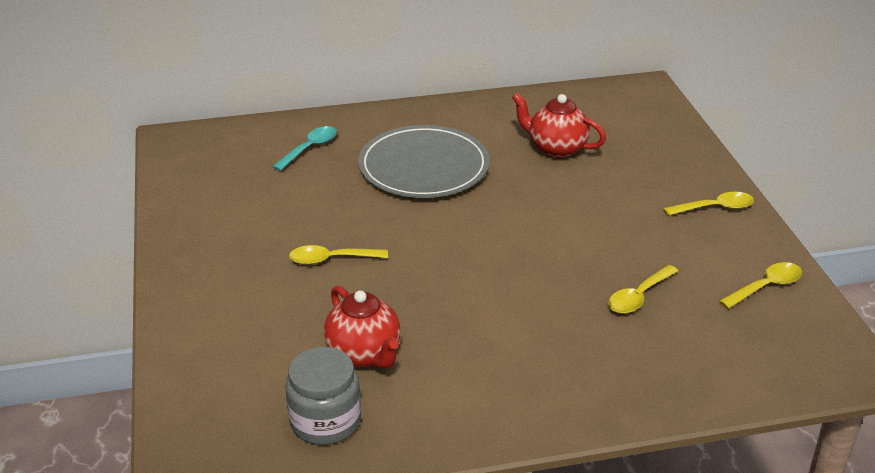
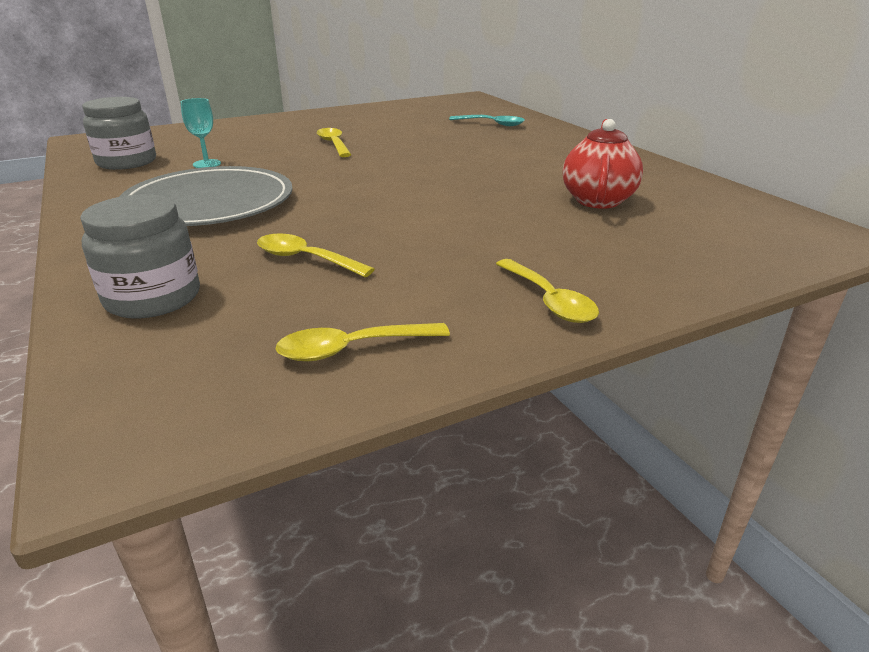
camera: 75 degrees right, 5 degrees down
red teapot [324,286,401,369] -> turquoise goblet [181,98,221,168]
grey plate [358,125,490,198] -> grey plate moved to [119,166,293,226]
yellow spoon [719,262,802,309] -> yellow spoon turned 120 degrees clockwise [275,323,450,361]
none -> grey jar [80,194,200,319]

